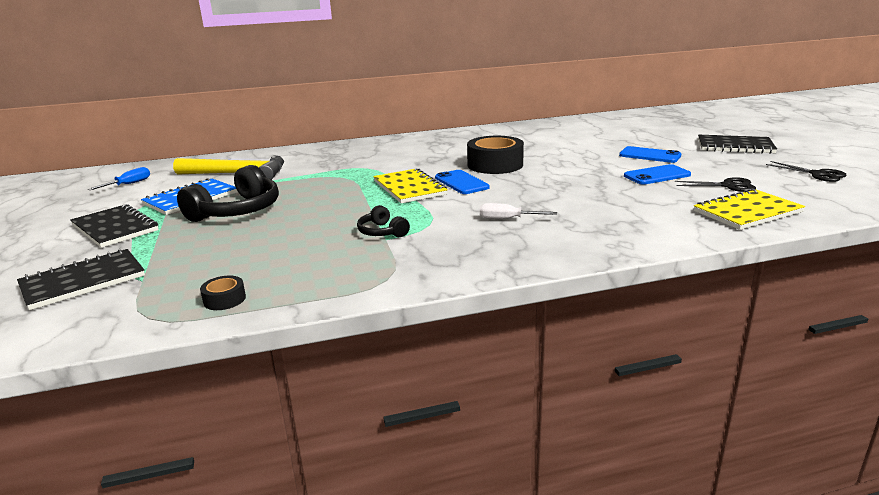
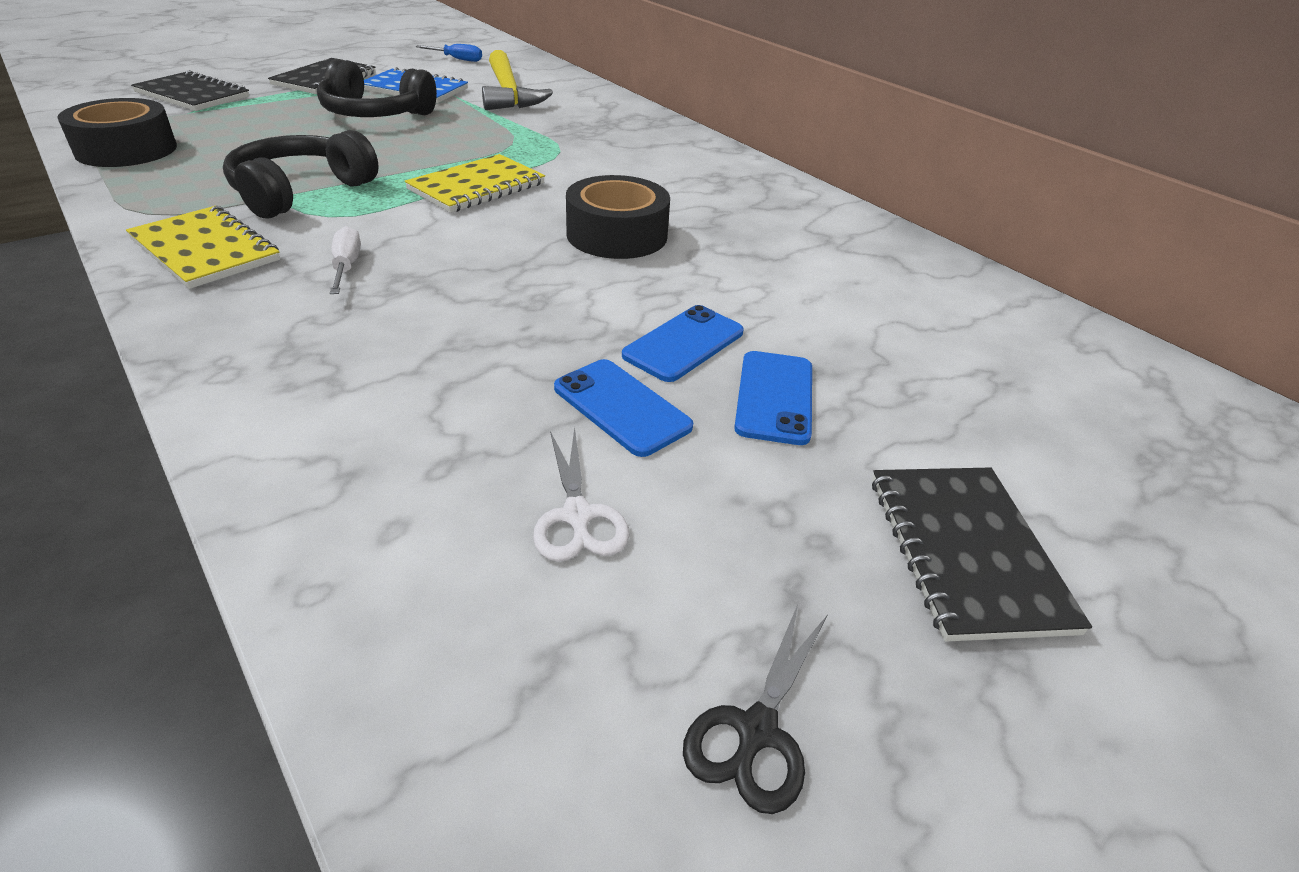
camera: 65 degrees right, 15 degrees up
black tape [200,276,246,310] -> black tape [57,98,177,167], size x2.17
black headphones [357,205,410,237] -> black headphones [223,130,379,219], size x1.96
blue phone [435,170,489,194] -> blue phone moved to [622,305,744,382]
black scissors [675,177,756,192] -> white scissors [533,427,630,562]
yellow notebook [694,189,805,230] -> yellow notebook moved to [126,206,280,289]

